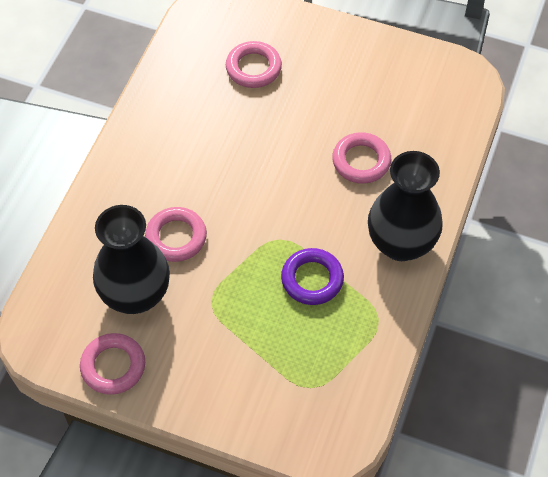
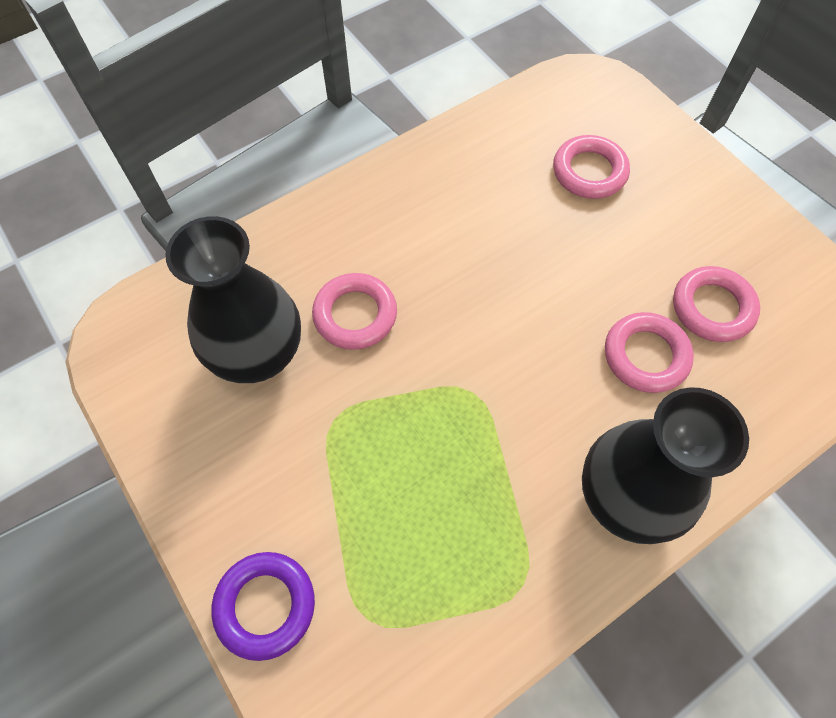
camera: 35 degrees right, 5 degrees up
pink ring [80,333,145,395] -> pink ring moved to [673,266,760,342]
purple ring [281,248,344,305] -> purple ring moved to [211,552,315,661]

